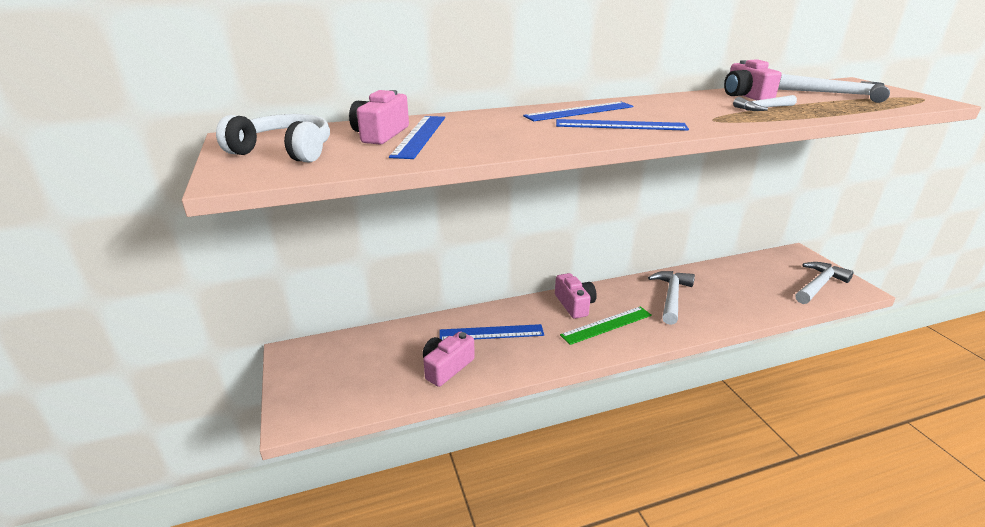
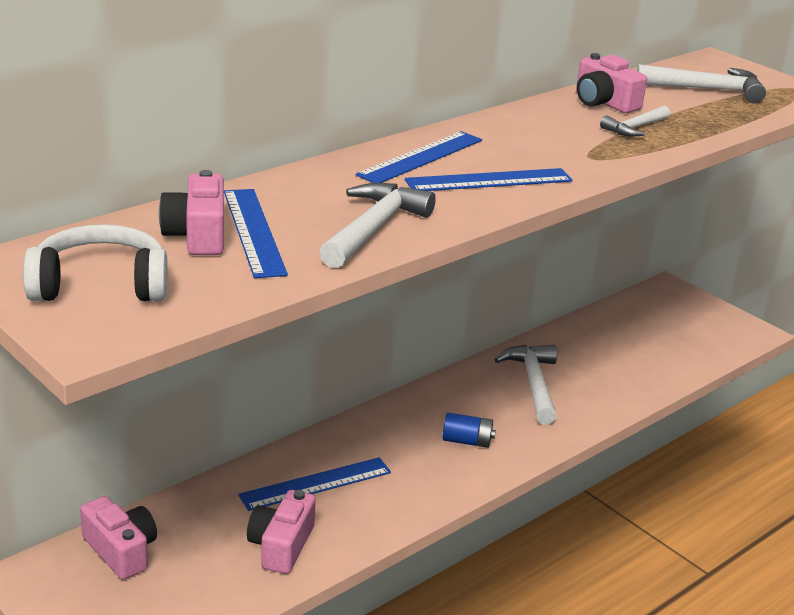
camera: 25 degrees left, 0 degrees up
pink camera [555,273,597,319] -> pink camera moved to [80,496,157,580]
green ruler [560,306,652,345] -> blue battery [442,413,496,448]
white hammer [795,262,854,304] -> white hammer moved to [319,183,436,268]

